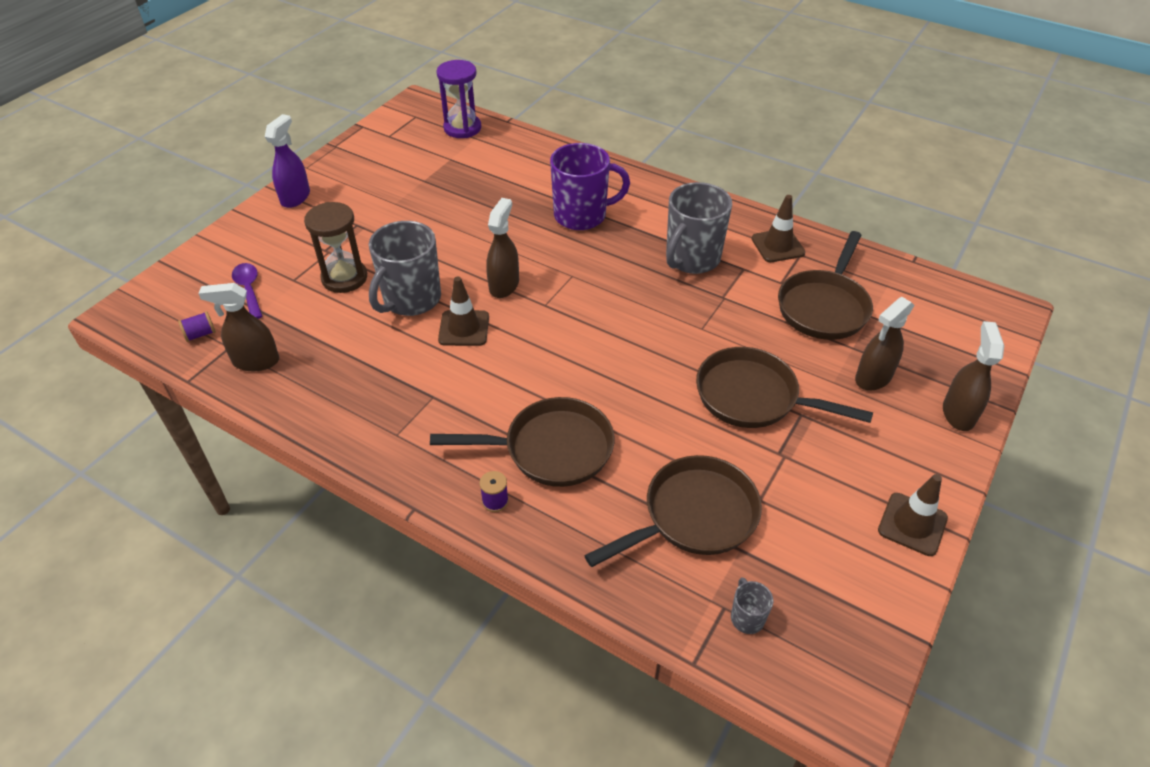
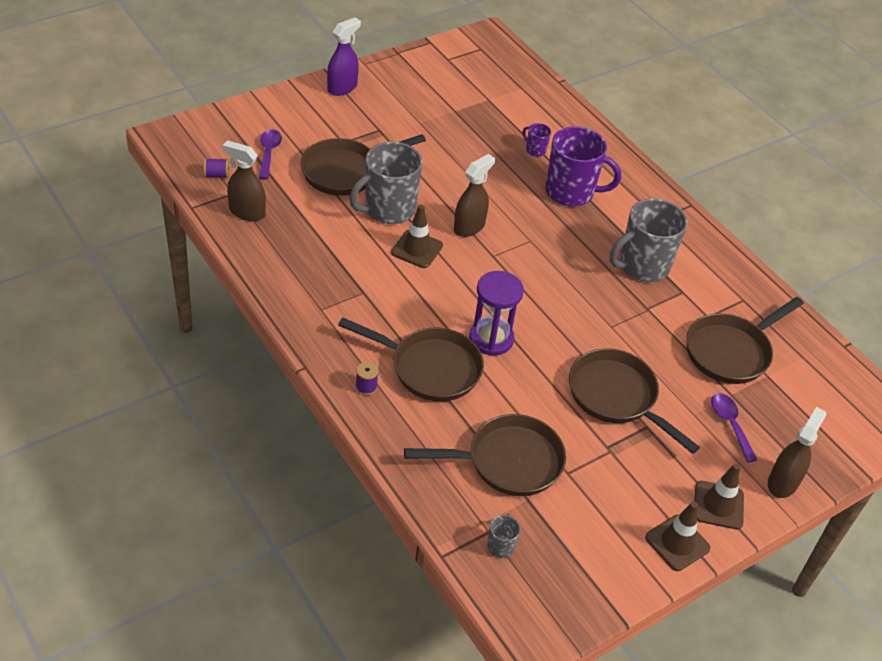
camera: 20 degrees right, 0 degrees up
brown hourglass [304,202,367,293] -> brown pan [300,134,426,196]
purple hourglass [436,60,481,138] -> purple hourglass moved to [469,271,524,356]
brown traffic cone [751,195,805,262] -> brown traffic cone moved to [694,464,744,530]
brown spray bottle [855,297,914,391] -> purple spoon [711,393,757,463]
none -> purple mug [523,123,551,157]

